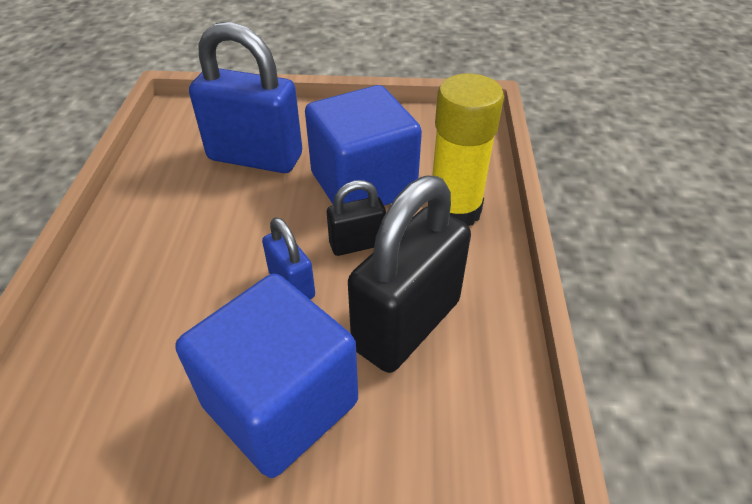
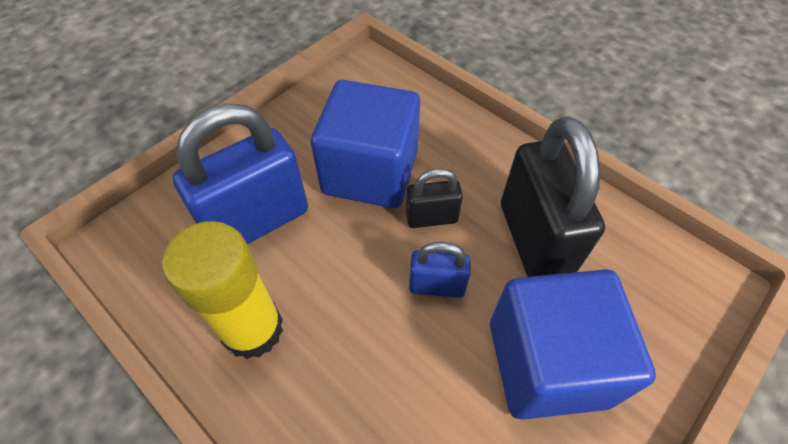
camera: 50 degrees left, 10 degrees up
black padlock [327,180,386,256] -> black padlock turned 60 degrees clockwise [406,168,463,228]
yellow glue stick [432,74,504,226] -> yellow glue stick moved to [162,221,283,359]

